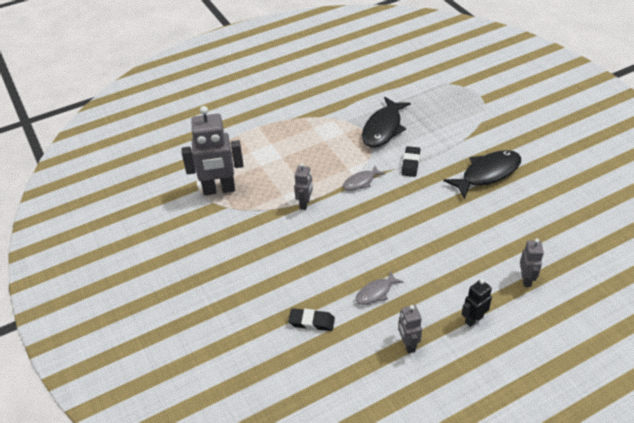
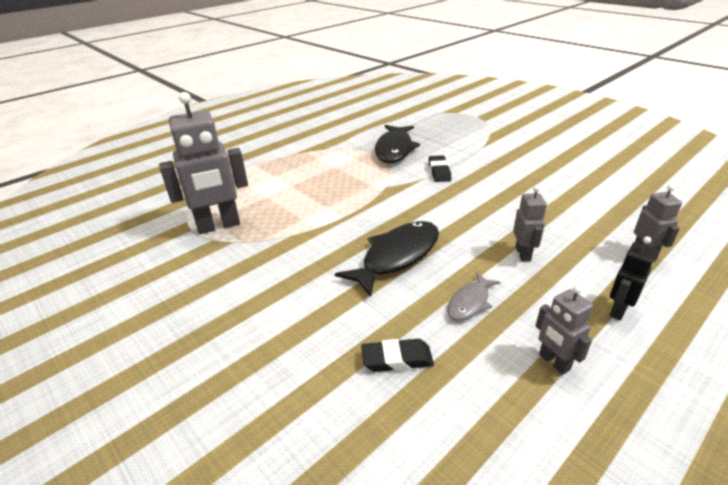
camera: 15 degrees left, 10 degrees down
grey robot [294,163,313,210] -> grey robot moved to [513,186,547,261]
grey fish [343,166,385,190] -> none
black fish [443,150,521,199] -> black fish moved to [335,221,439,297]

